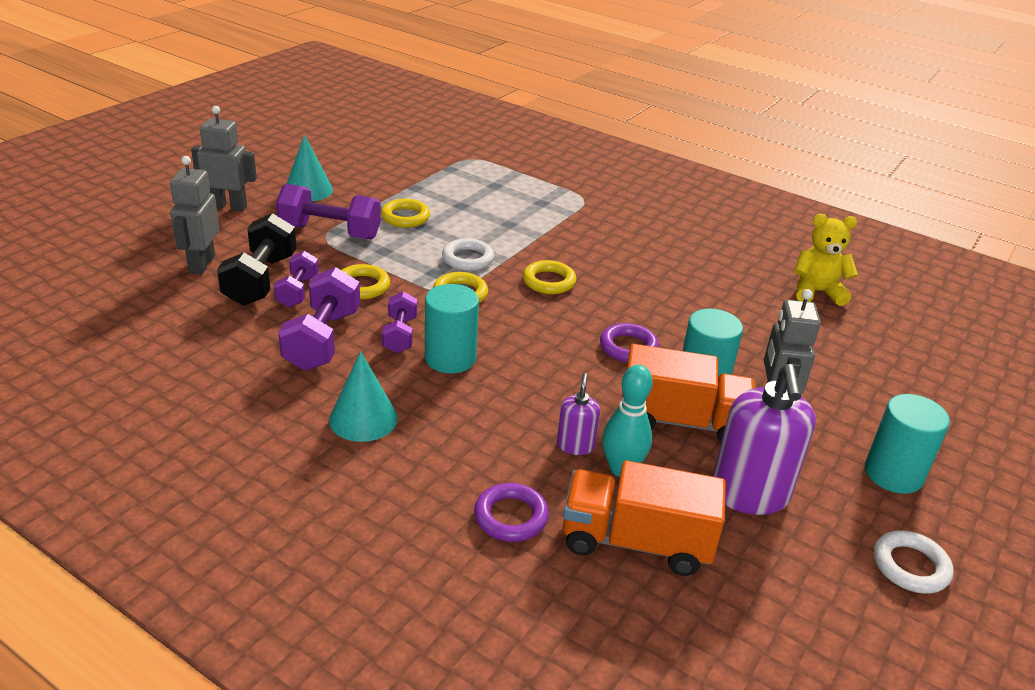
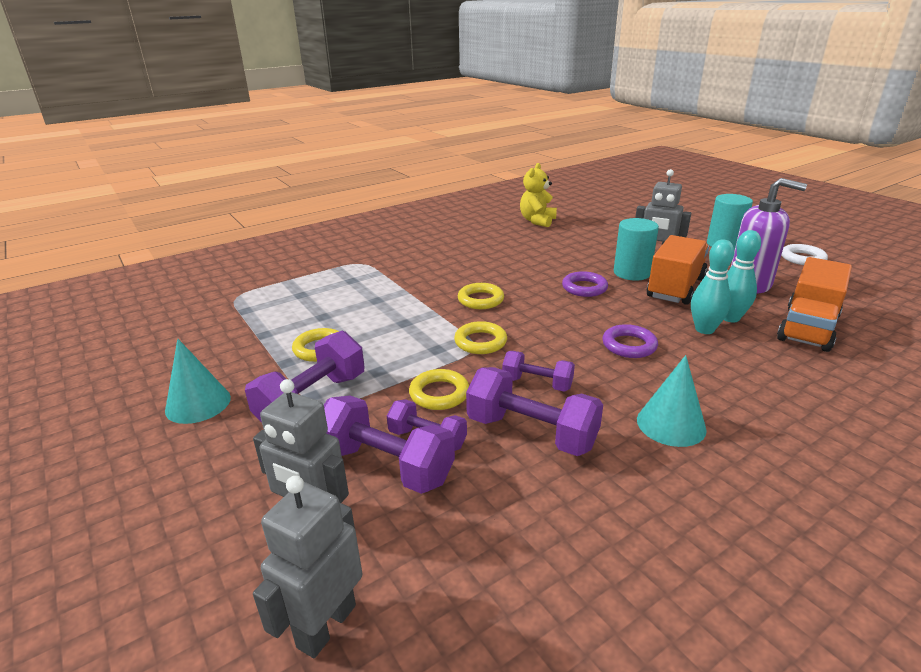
camera: 65 degrees left, 5 degrees down
grey robot [191,106,257,212] -> grey robot moved to [253,476,362,658]
black dumbbell [217,213,297,306] -> purple dumbbell [324,396,455,494]
turquoise cylinder [425,284,479,373] -> none
white ring [442,238,494,271] -> none
purple ring [474,483,549,542] -> purple ring moved to [602,324,658,358]
purple soap dispenser [557,373,600,455] -> turquoise bowling pin [691,240,735,334]

